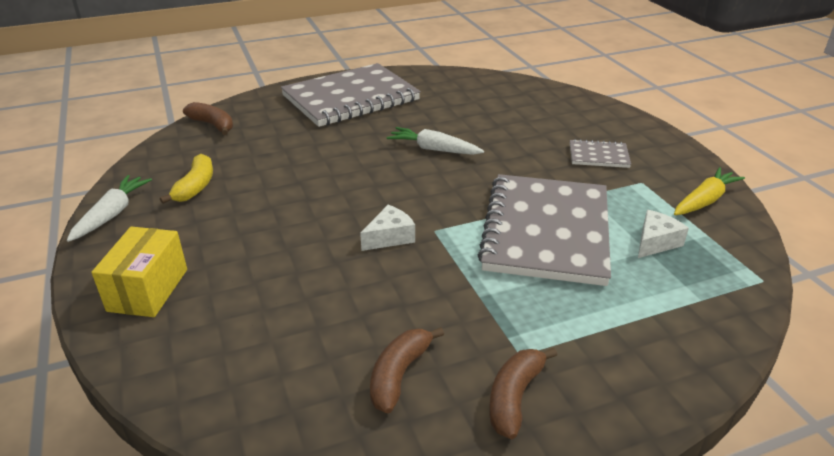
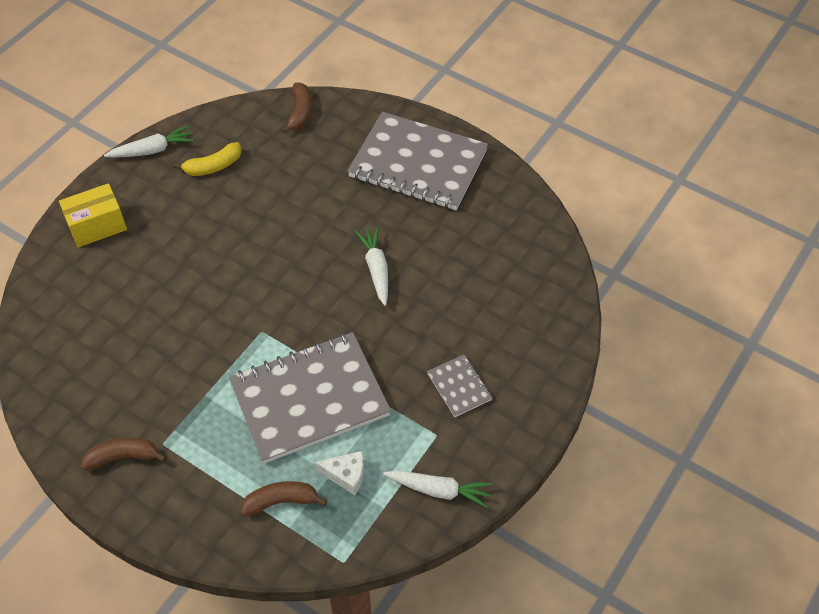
camera: 55 degrees right, 20 degrees up
white cheese [360,205,415,251] -> none
brown banana [370,327,444,413] -> brown banana moved to [241,481,327,516]
yellow carrot [674,167,745,215] -> white carrot [383,470,492,508]

